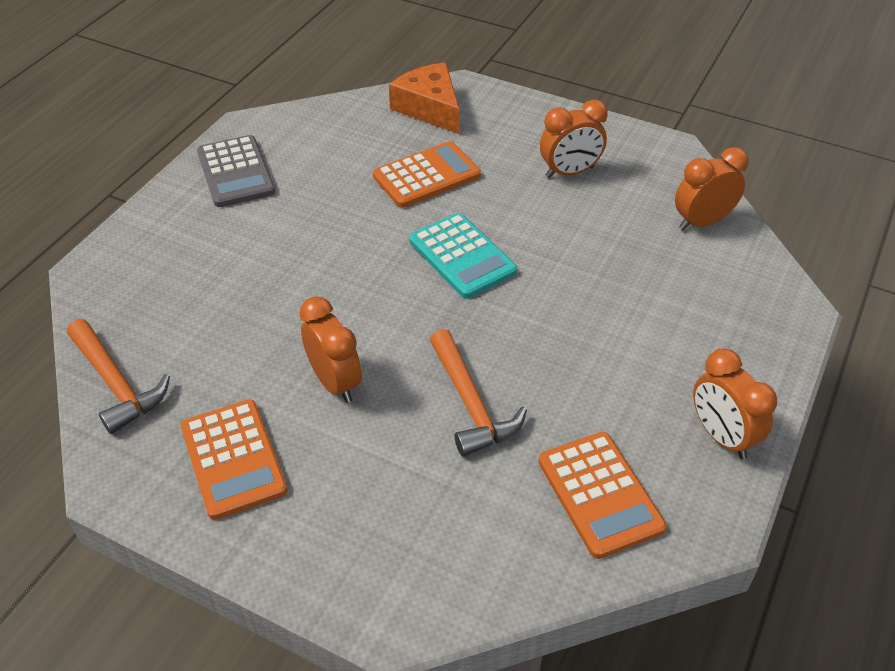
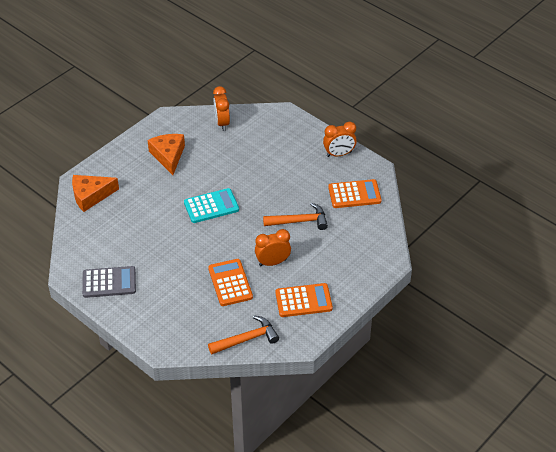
camera: 75 degrees left, 0 degrees up
orange calculator [373,141,481,208] -> orange calculator moved to [208,259,253,306]
orange clock [540,100,608,178] -> orange cheese [148,134,185,175]

